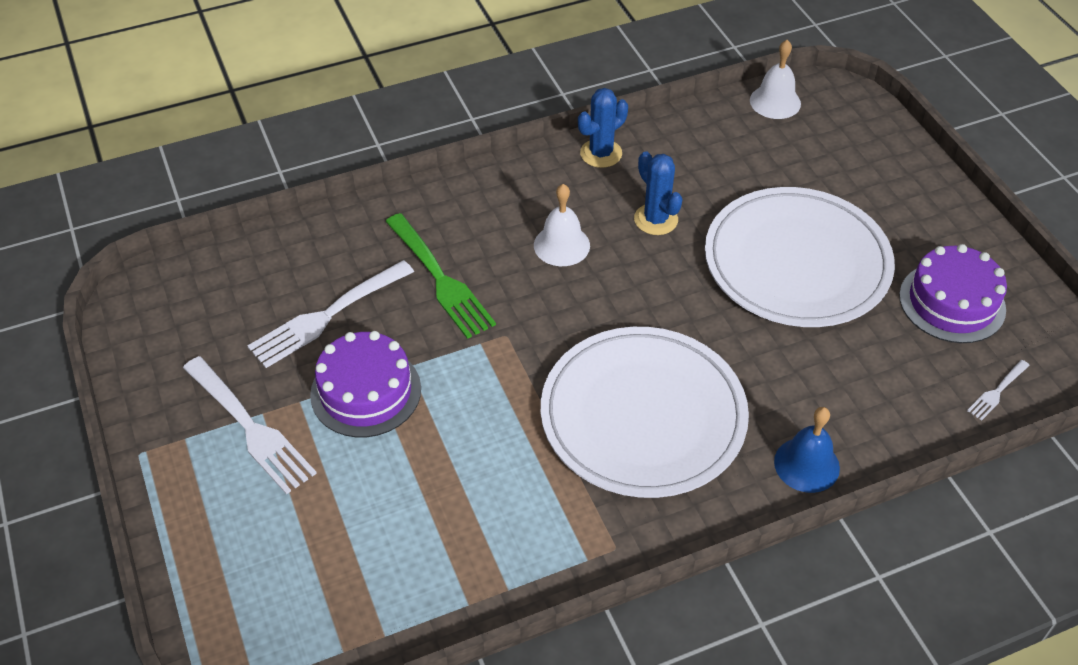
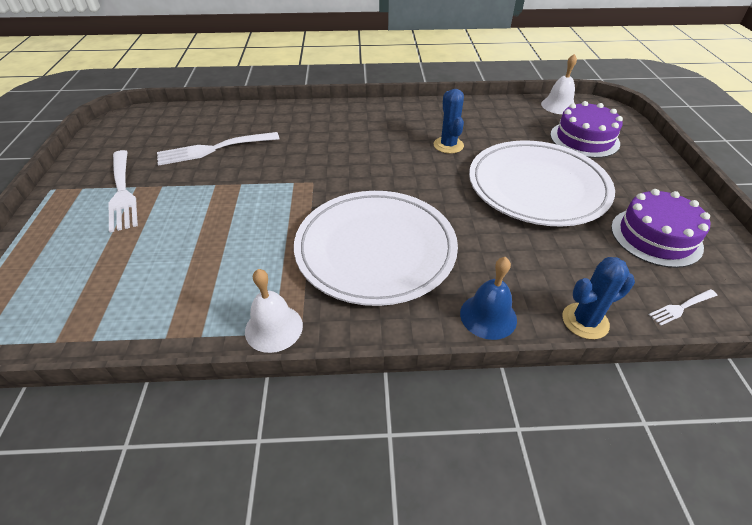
camera: 20 degrees right, 5 degrees down
purple cake [310,331,421,437] -> purple cake moved to [550,101,623,158]
green fork [385,213,496,339] -> none
white bell [534,184,590,266] -> white bell moved to [245,269,303,353]
blue cactus [578,88,628,168] -> blue cactus moved to [562,257,635,339]

